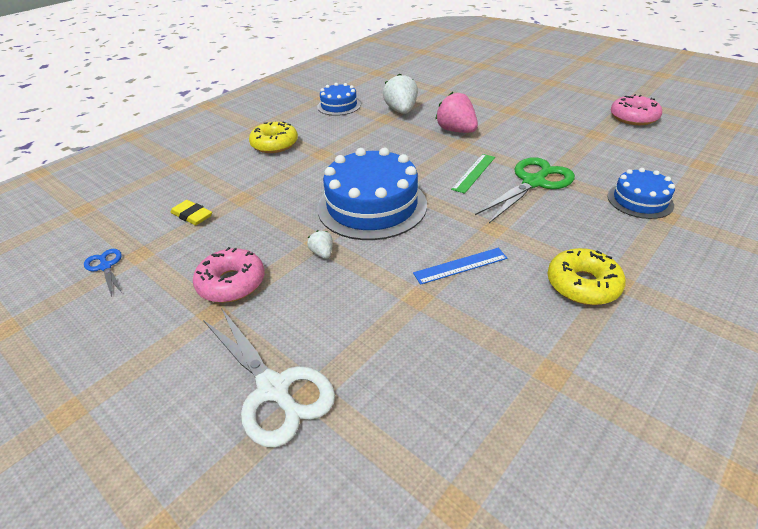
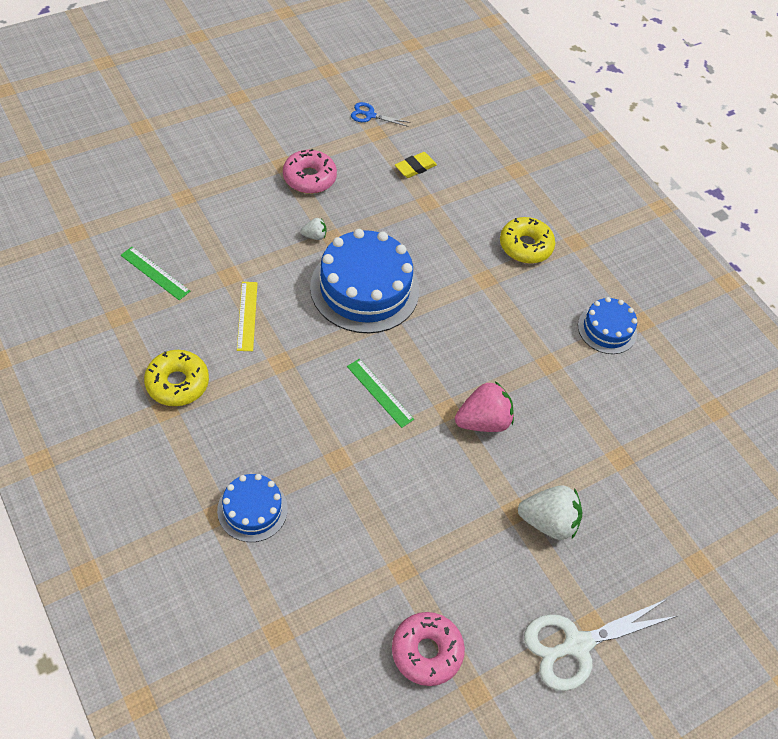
camera: 100 degrees right, 15 degrees up
blue scissors [84,249,122,297] -> blue scissors turned 150 degrees counterclockwise [351,102,410,127]
white scissors [203,308,335,448] -> white scissors moved to [524,599,677,691]
white strawberry [383,73,418,114] -> white strawberry moved to [518,485,582,540]
blue ruler [413,248,508,285] -> yellow ruler [237,282,258,351]
green scissors [475,157,575,223] -> none
none -> green ruler [121,247,190,300]

